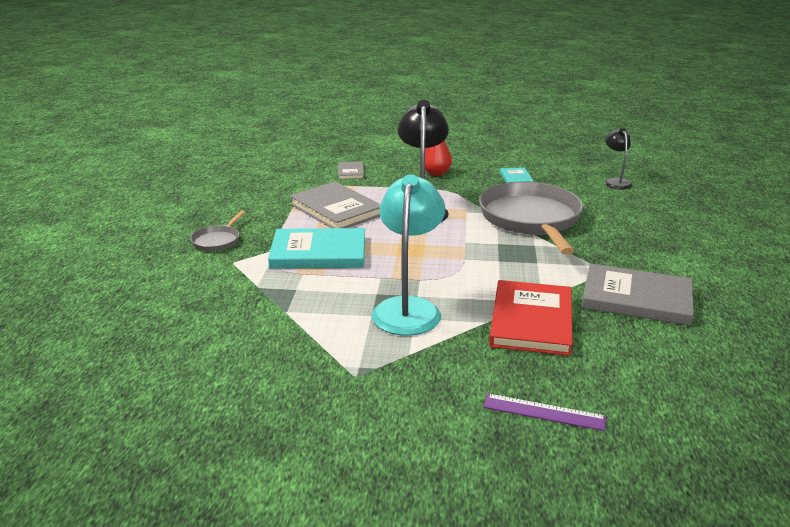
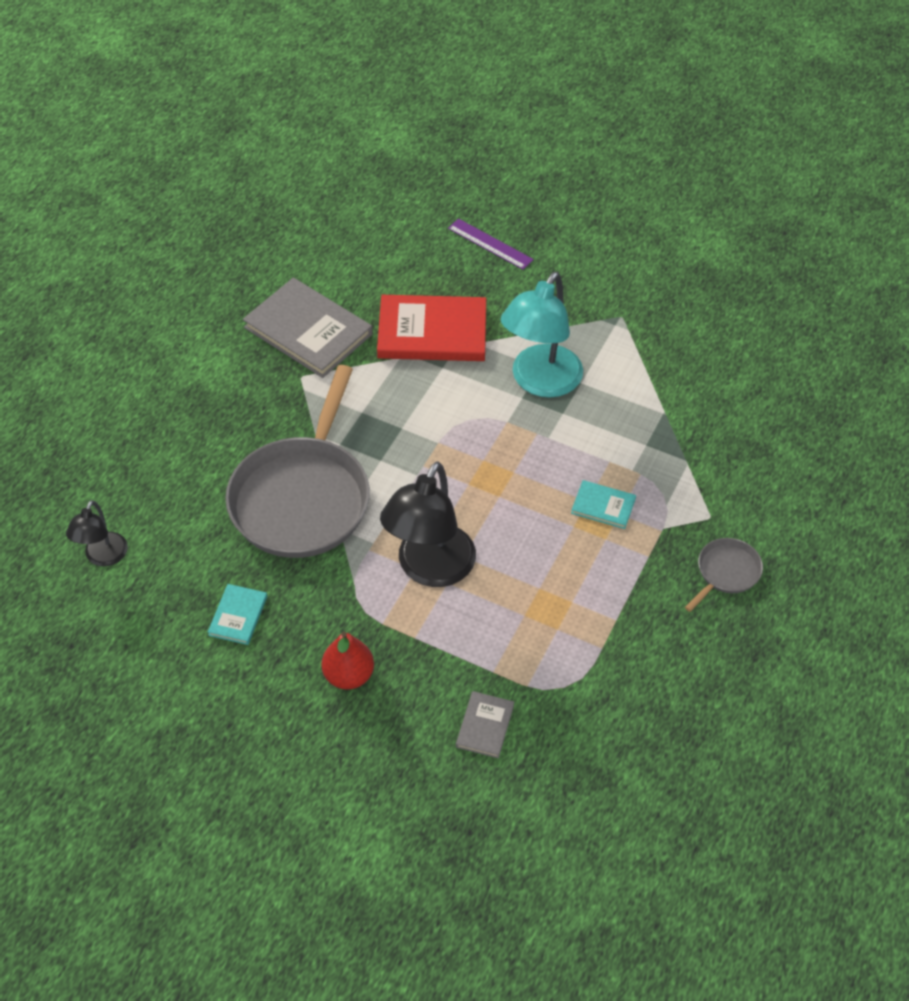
camera: 160 degrees left, 25 degrees up
turquoise book [268,228,365,269] -> turquoise book [571,480,636,529], size x0.48
grey book [289,181,380,228] -> none
red book [489,280,573,356] -> red book turned 60 degrees clockwise [377,295,486,361]

